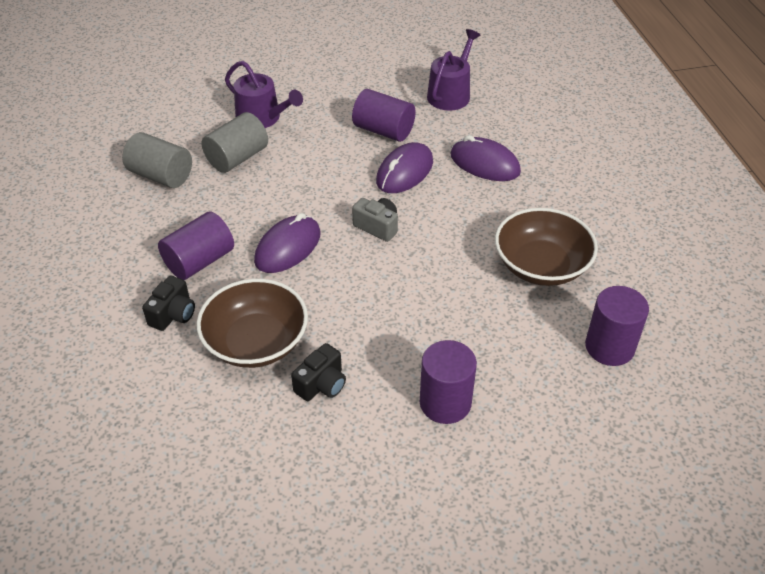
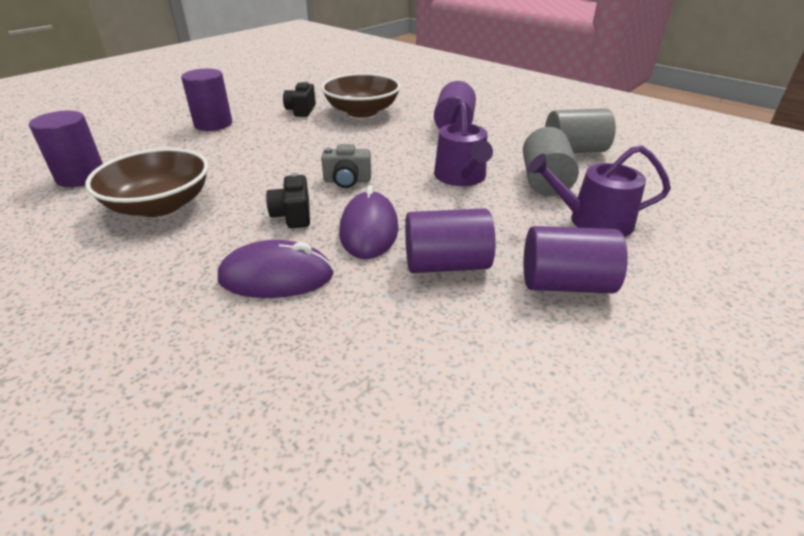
camera: 145 degrees right, 10 degrees down
black camera [142,275,195,331] -> black camera moved to [266,173,310,228]
purple mouse [254,213,321,273] -> none
purple watering can [427,29,480,111] -> purple watering can moved to [434,100,493,186]
none -> purple cylinder [523,226,628,293]

